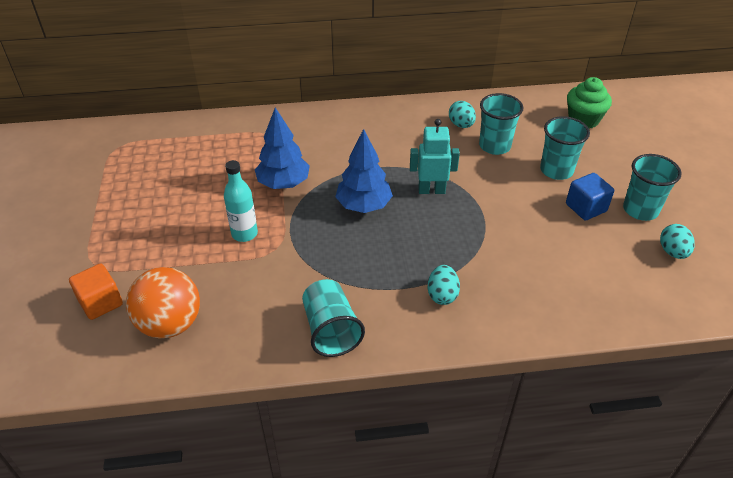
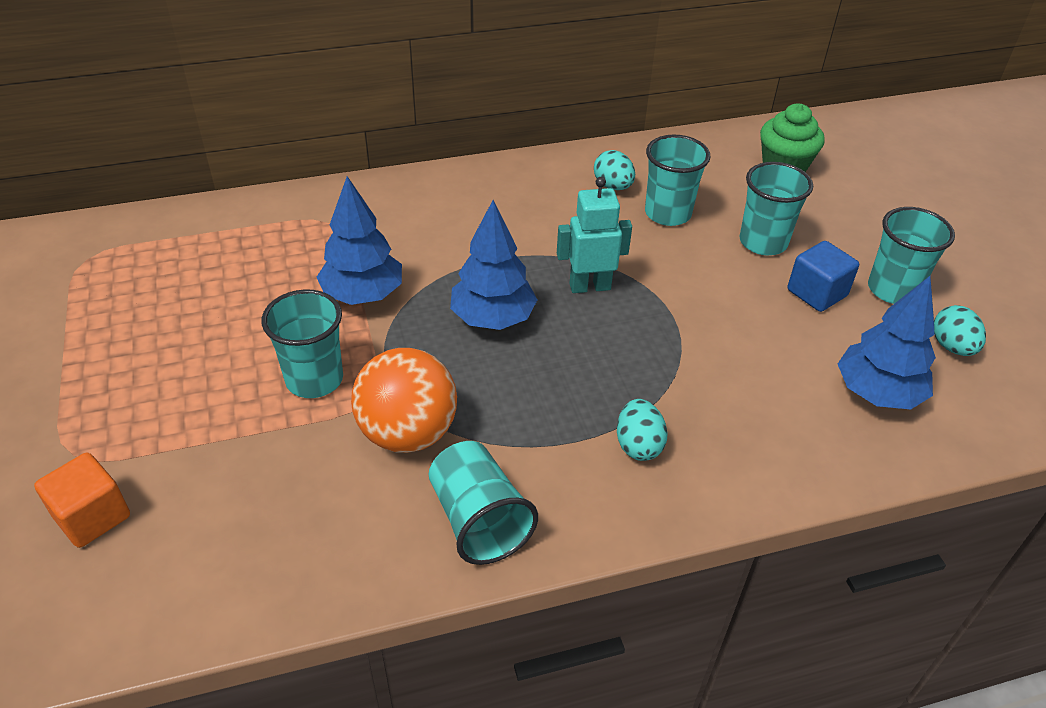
camera: 10 degrees left, 0 degrees up
orange ball [126,267,200,338] -> orange ball moved to [351,348,457,453]
turquoise bottle [224,160,258,242] -> turquoise cup [262,289,343,398]
none -> blue tree [838,276,936,409]

